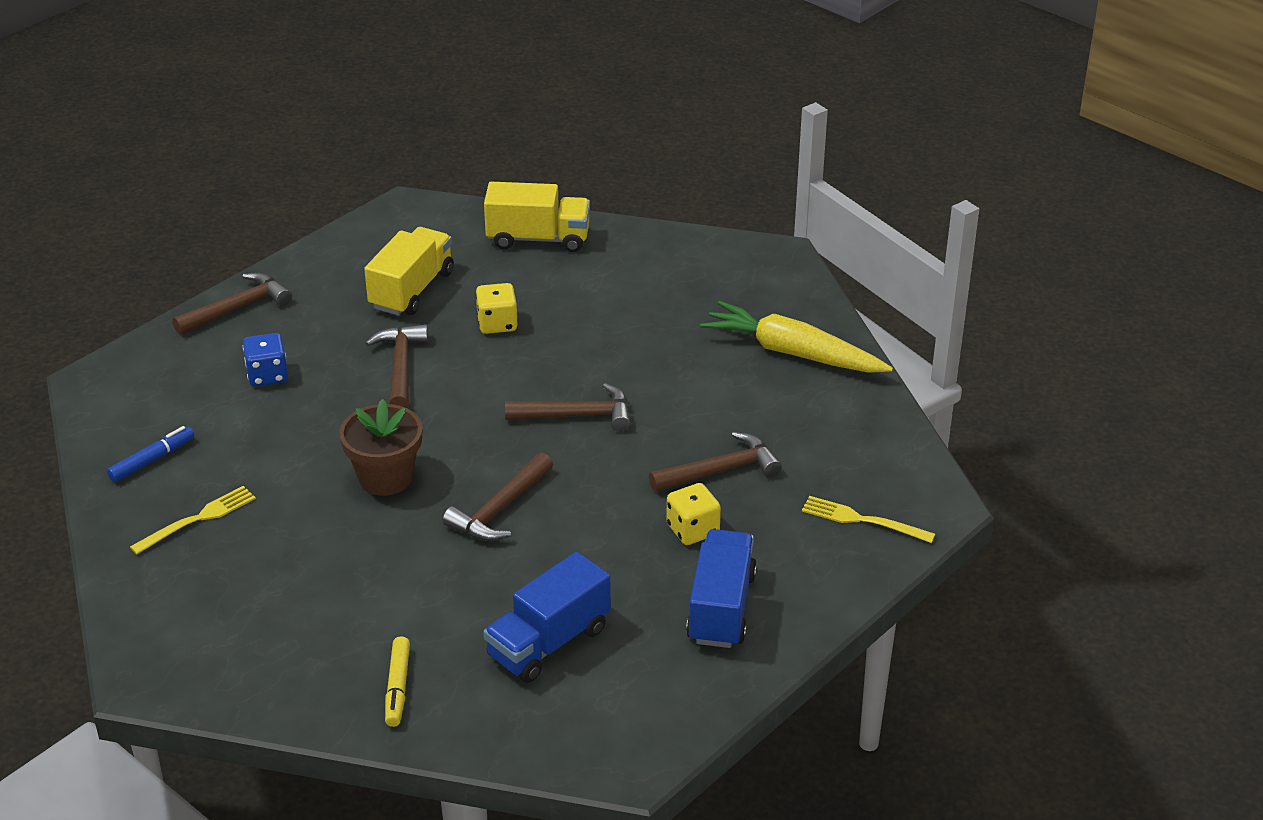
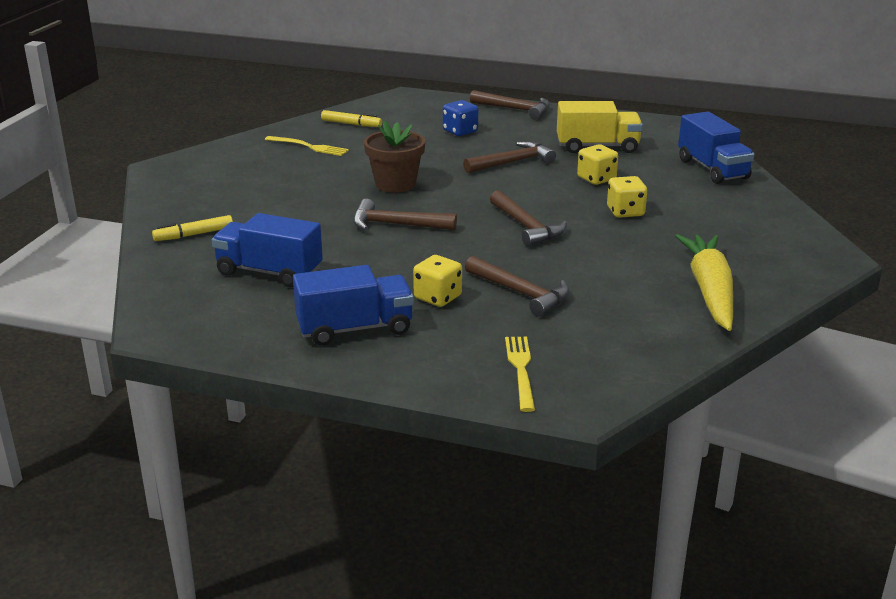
camera: 65 degrees right, 10 degrees down
blue marker [107,426,194,482] -> yellow marker [321,110,382,127]
yellow truck [484,182,590,252] -> blue truck [678,111,754,184]
none -> yellow dice [607,176,647,218]

